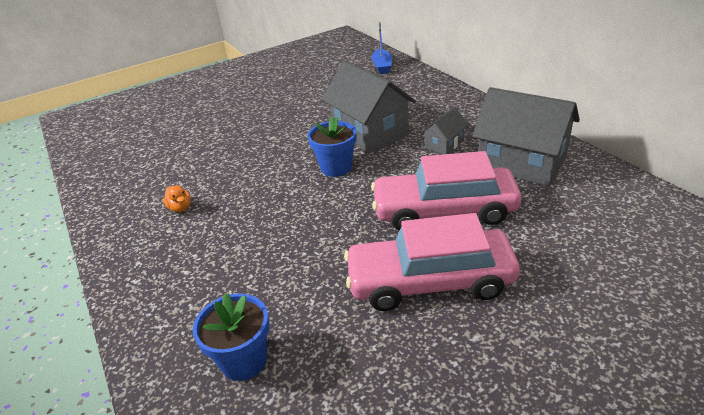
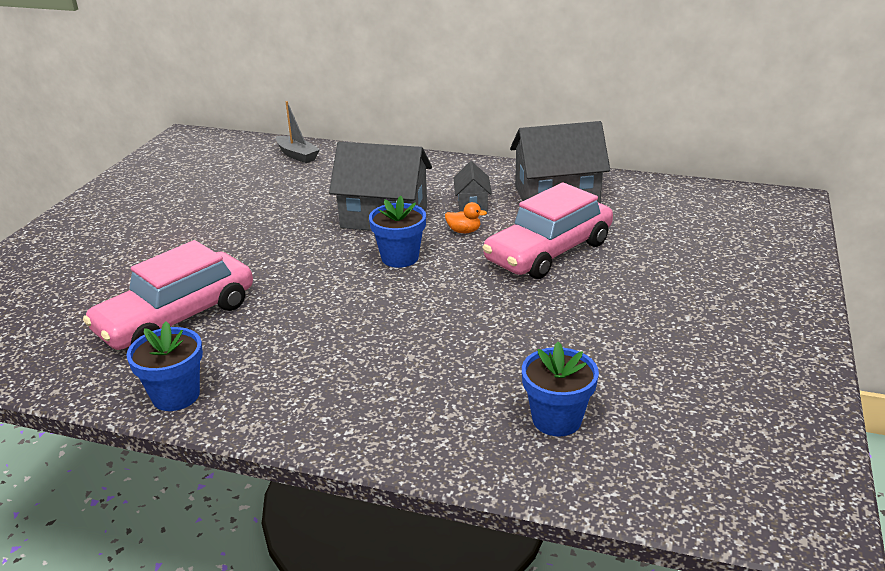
camera: 45 degrees left, 5 degrees down
orange duck [163,185,191,212] -> orange duck moved to [445,202,487,233]
pink car [344,213,520,311] -> pink car moved to [83,240,253,350]
blue boat [372,22,392,74] -> grey boat [276,101,320,163]
none -> blue flower pot [126,321,203,411]

